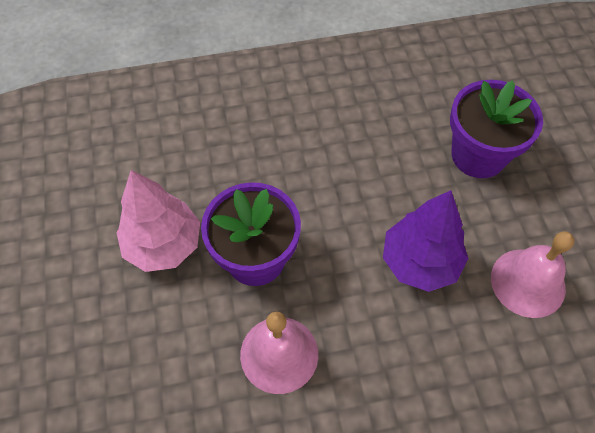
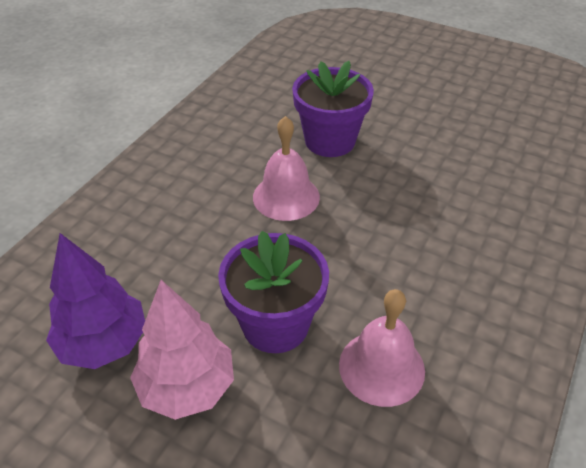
camera: 50 degrees left, 15 degrees down
purple tree [383,190,469,292] -> purple tree moved to [46,233,145,369]
pink bell [491,231,575,318] -> pink bell moved to [253,116,320,221]

